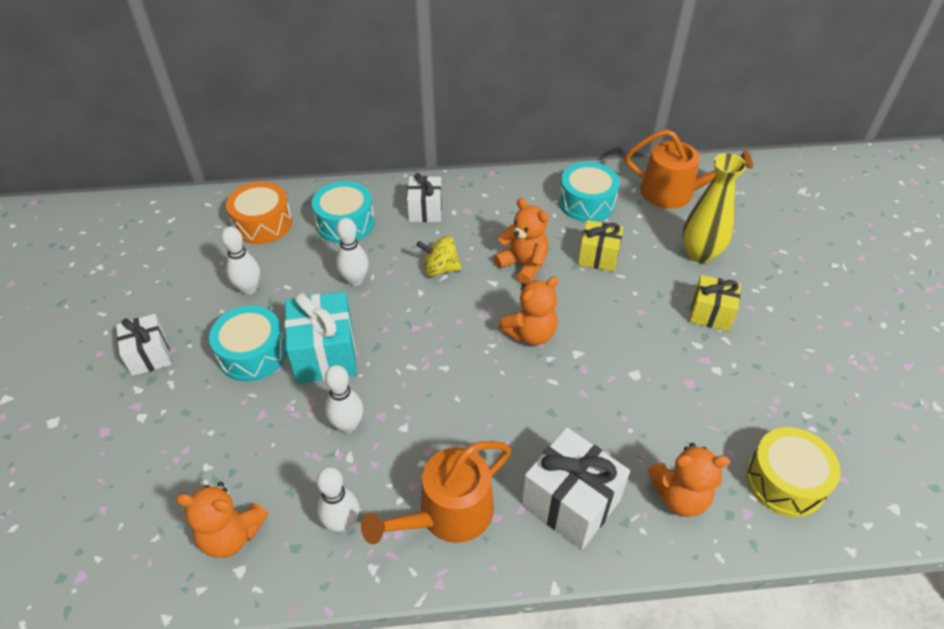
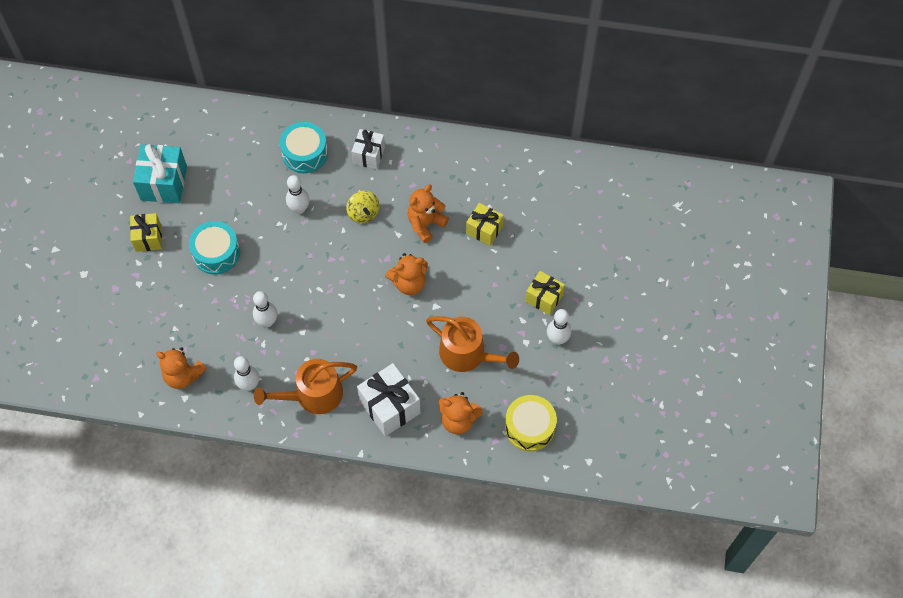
camera: 15 degrees right, 15 degrees up
white gift [116,314,171,376] -> yellow gift [130,213,162,252]
white bowling pin [221,226,260,295] -> white bowling pin moved to [547,309,571,345]
orange drum [226,182,292,244] -> none
turquoise gift [285,292,357,384] -> turquoise gift moved to [133,144,187,203]
yellow spinning top [417,236,462,277] -> yellow spinning top turned 135 degrees counterclockwise [346,191,380,223]
orange teddy bear [494,198,549,284] -> orange teddy bear turned 105 degrees counterclockwise [408,185,449,243]
turquoise drum [559,162,620,222] -> none
orange watering can [625,129,753,209] -> orange watering can moved to [426,316,519,372]
yellow vase [682,153,747,263] -> none

